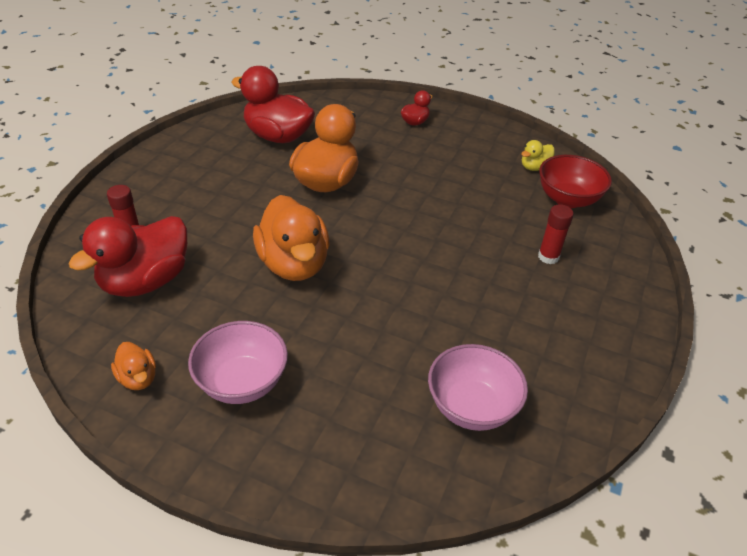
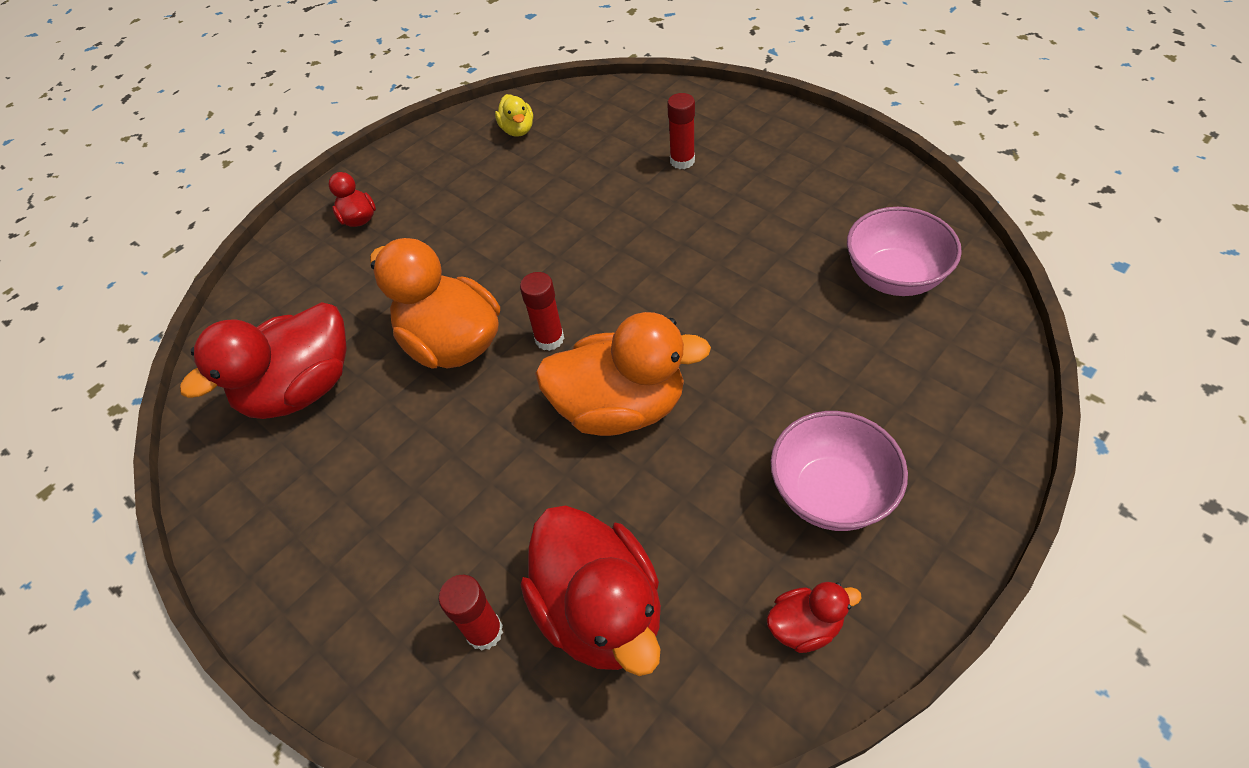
camera: 65 degrees left, 10 degrees up
orange duck [111,342,156,390] -> red duck [766,582,862,653]
red bowl [539,155,612,208] -> none
none -> red glue stick [520,272,564,351]

